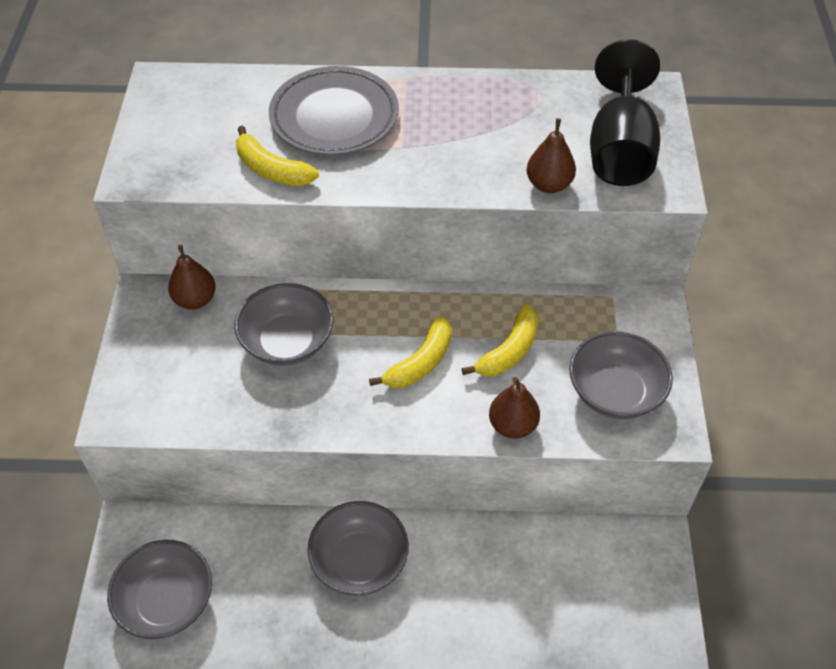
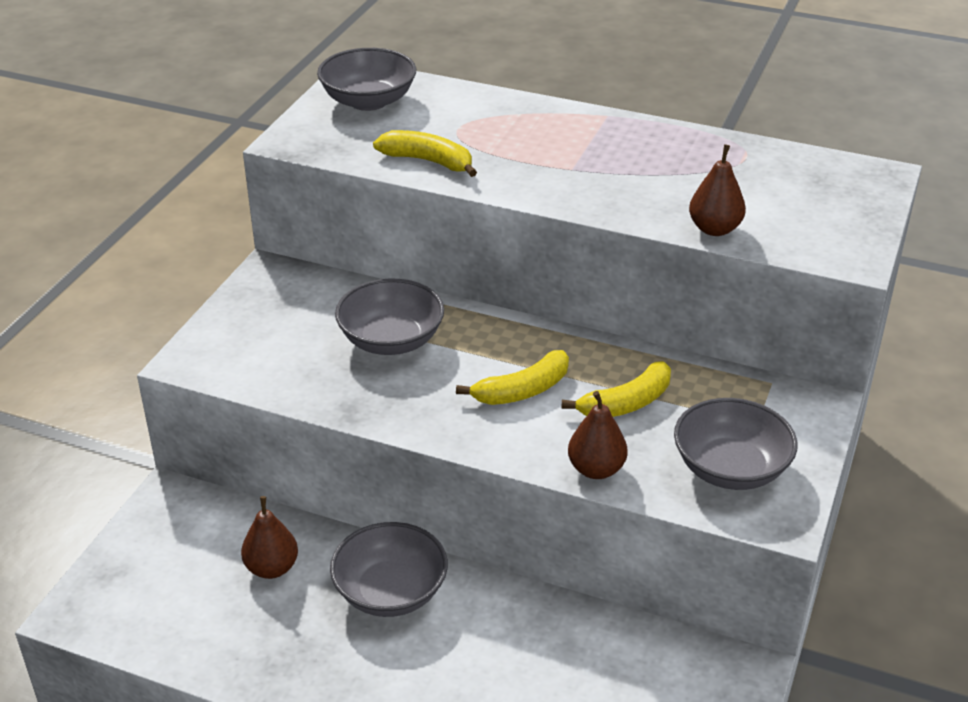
camera: 20 degrees right, 15 degrees down
grey bowl [107,540,212,639] -> grey bowl moved to [317,48,416,111]
brown pear [168,244,216,309] -> brown pear moved to [241,496,298,579]
yellow banana [236,126,319,186] -> yellow banana turned 150 degrees clockwise [373,130,477,177]
grey plate [269,66,399,155] -> none
black goblet [590,39,660,186] -> none

